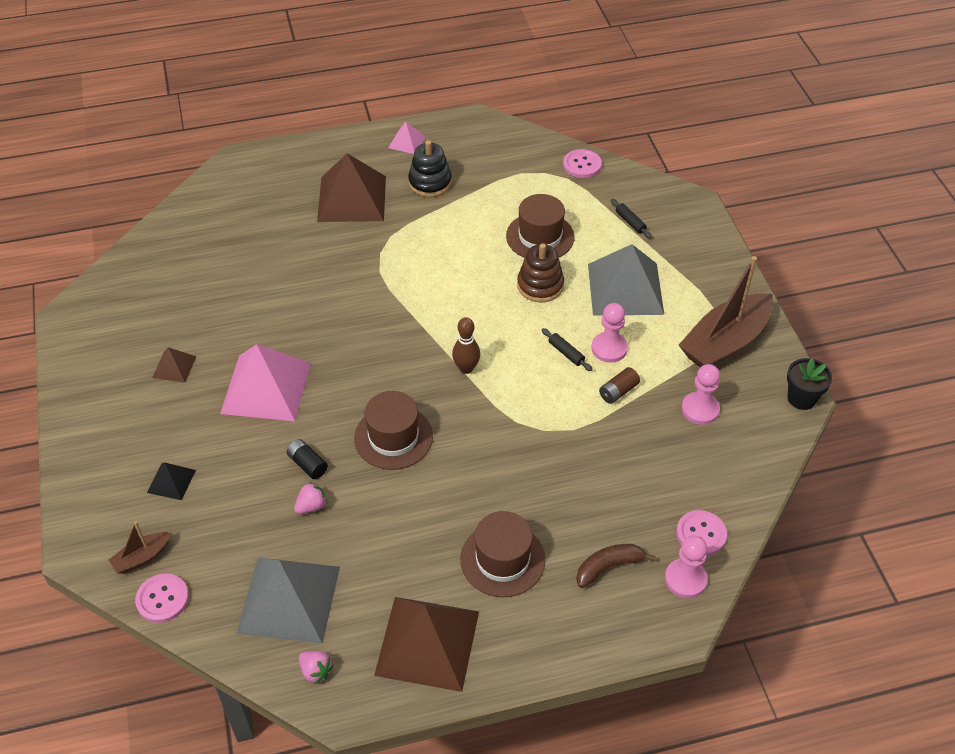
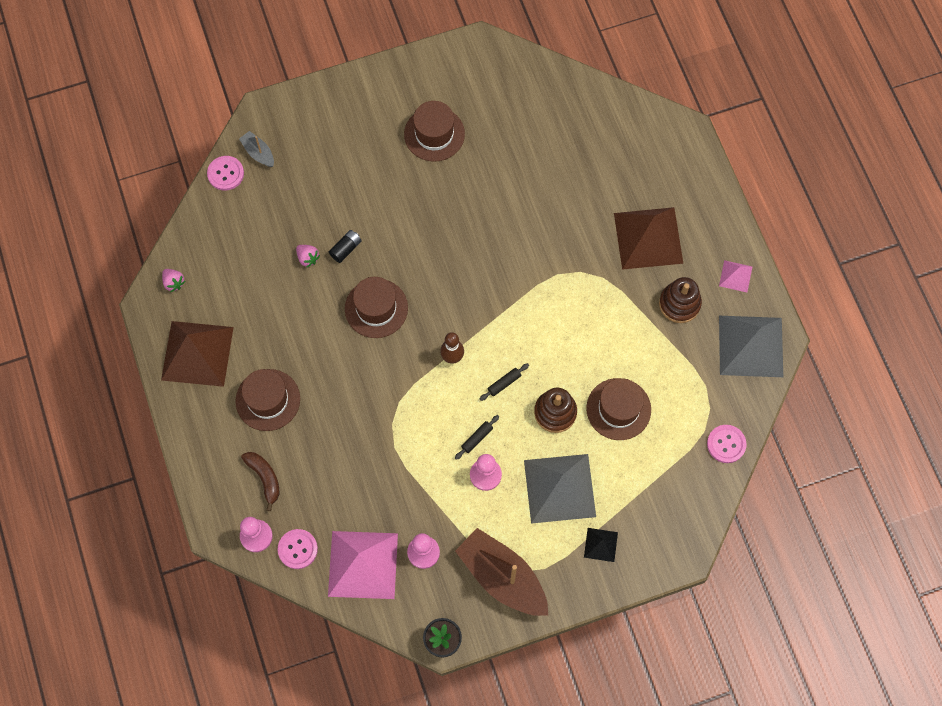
camera: 85 degrees right, 20 degrees up
brown boat [109,521,171,574] -> grey boat [239,131,274,167]
black pyramid [147,462,196,500] -> black pyramid moved to [584,528,618,562]
brown pyramid [152,347,197,383] -> brown hat [404,101,465,162]
pink pyramid [220,344,311,421] -> pink pyramid moved to [328,531,398,599]
grey pyramid [236,557,340,644] -> grey pyramid moved to [719,316,783,377]
pink strawberry [299,651,334,684] -> pink strawberry turned 75 degrees counterclockwise [162,269,185,292]
black stacking toy [408,140,452,197] -> brown stacking toy [659,277,702,323]
brown battery [599,367,640,404] -> none
black rolling pin [611,199,652,239] -> black rolling pin moved to [480,363,529,401]

